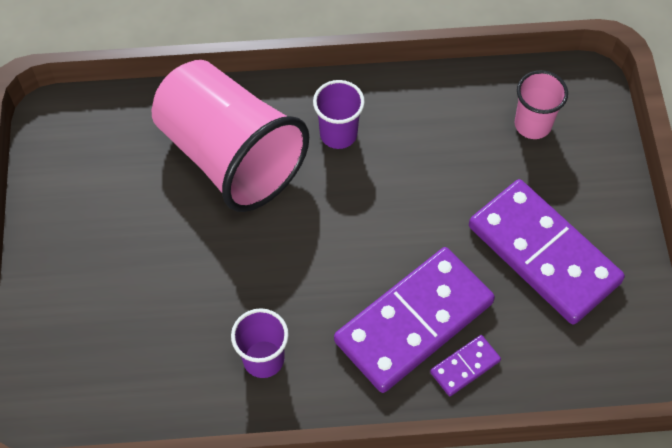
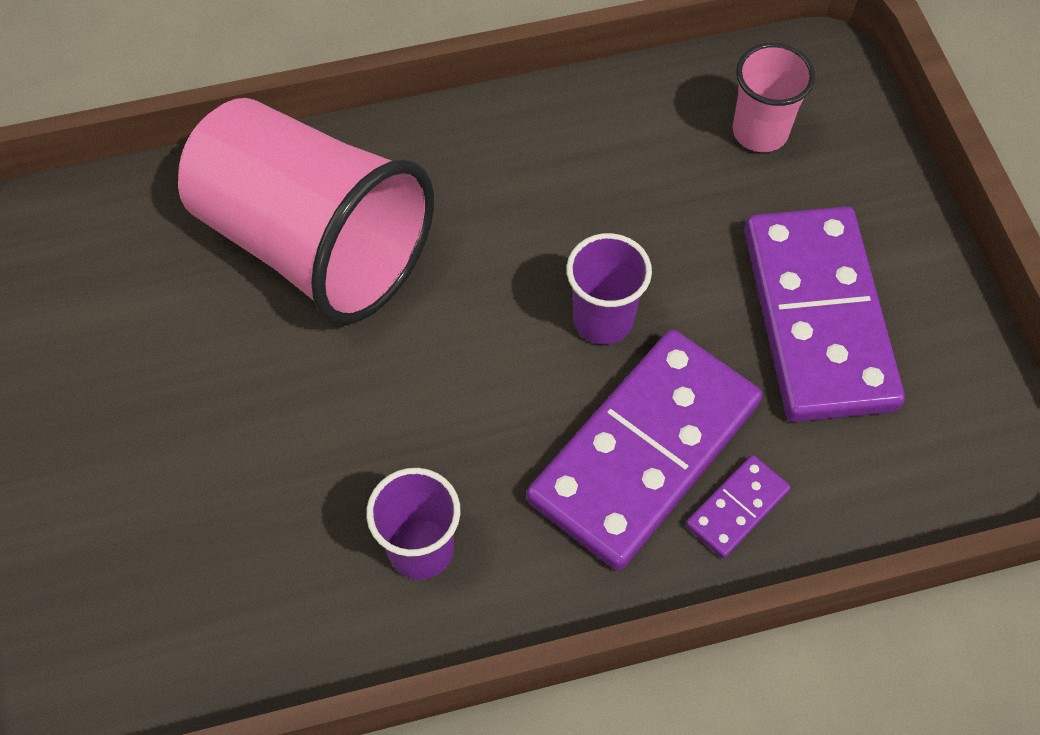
camera: 10 degrees left, 0 degrees up
purple cup [313,80,365,149] -> purple cup moved to [566,233,652,344]
purple domino [469,179,625,324] -> purple domino turned 45 degrees clockwise [744,206,905,422]

